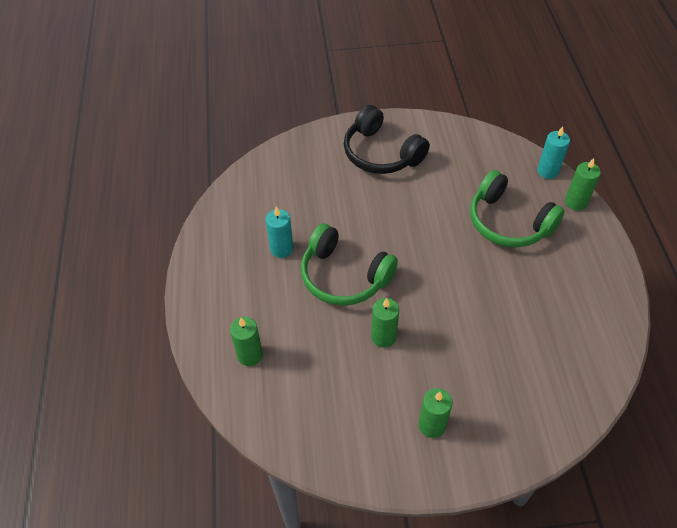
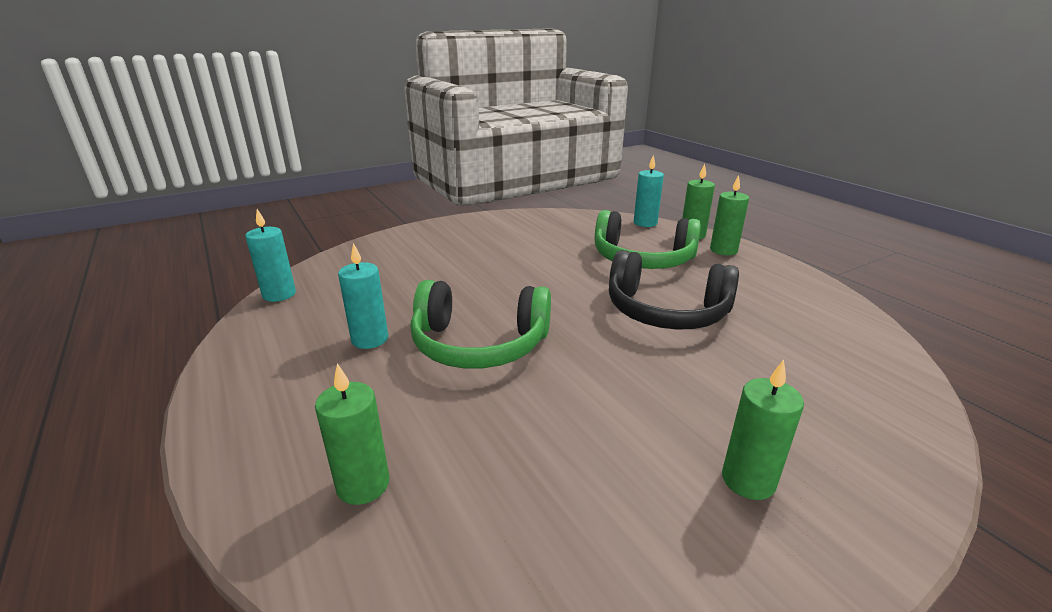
camera: 25 degrees left, 25 degrees down
black headphones [344,105,430,174] -> black headphones moved to [609,250,739,330]
green candle [371,298,399,348] -> green candle moved to [710,175,749,255]
none -> turquoise candle [245,209,296,302]

